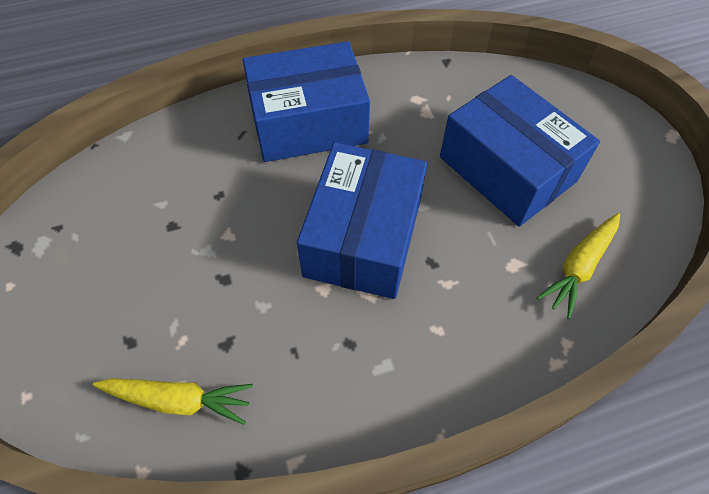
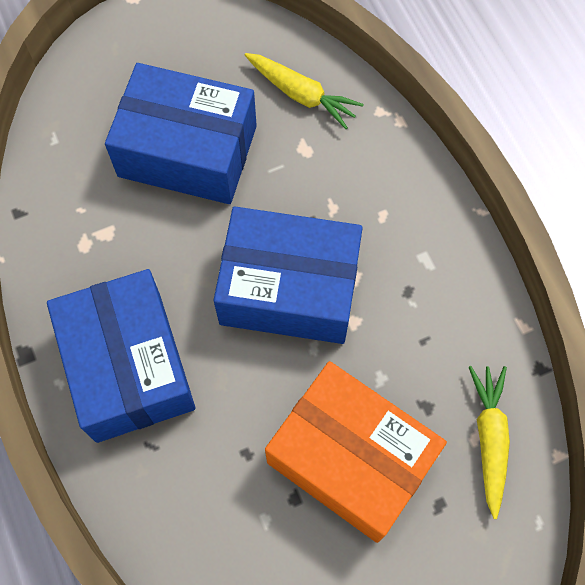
camera: 95 degrees left, 10 degrees up
blue box [440,75,600,227] -> blue box turned 60 degrees clockwise [105,63,257,204]
none -> orange box [265,361,447,543]

